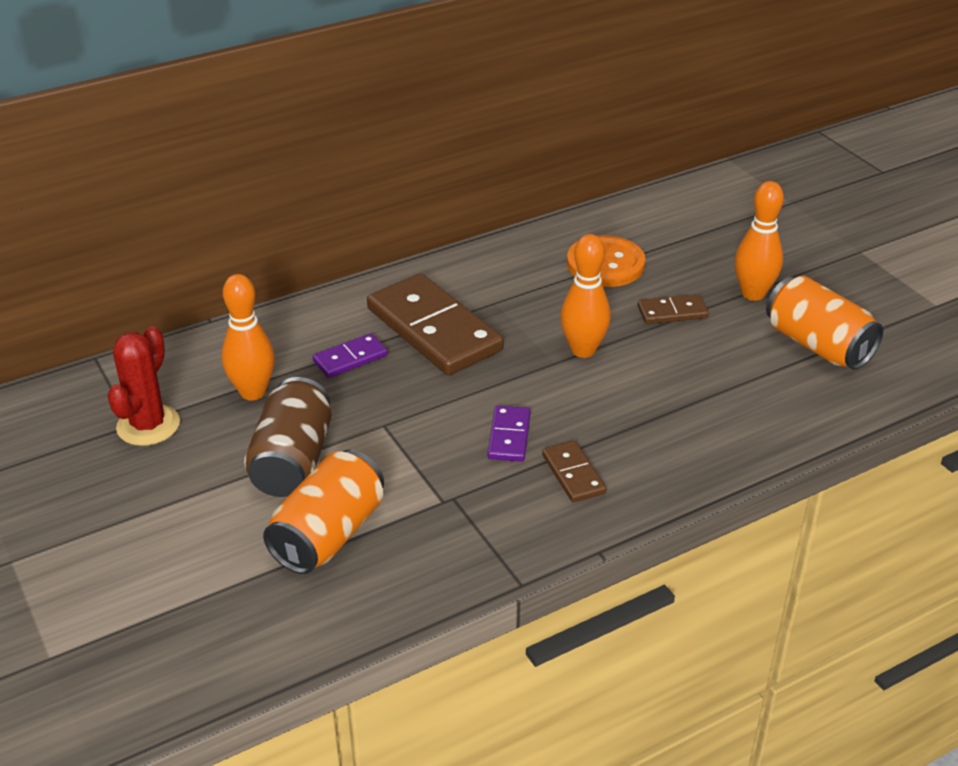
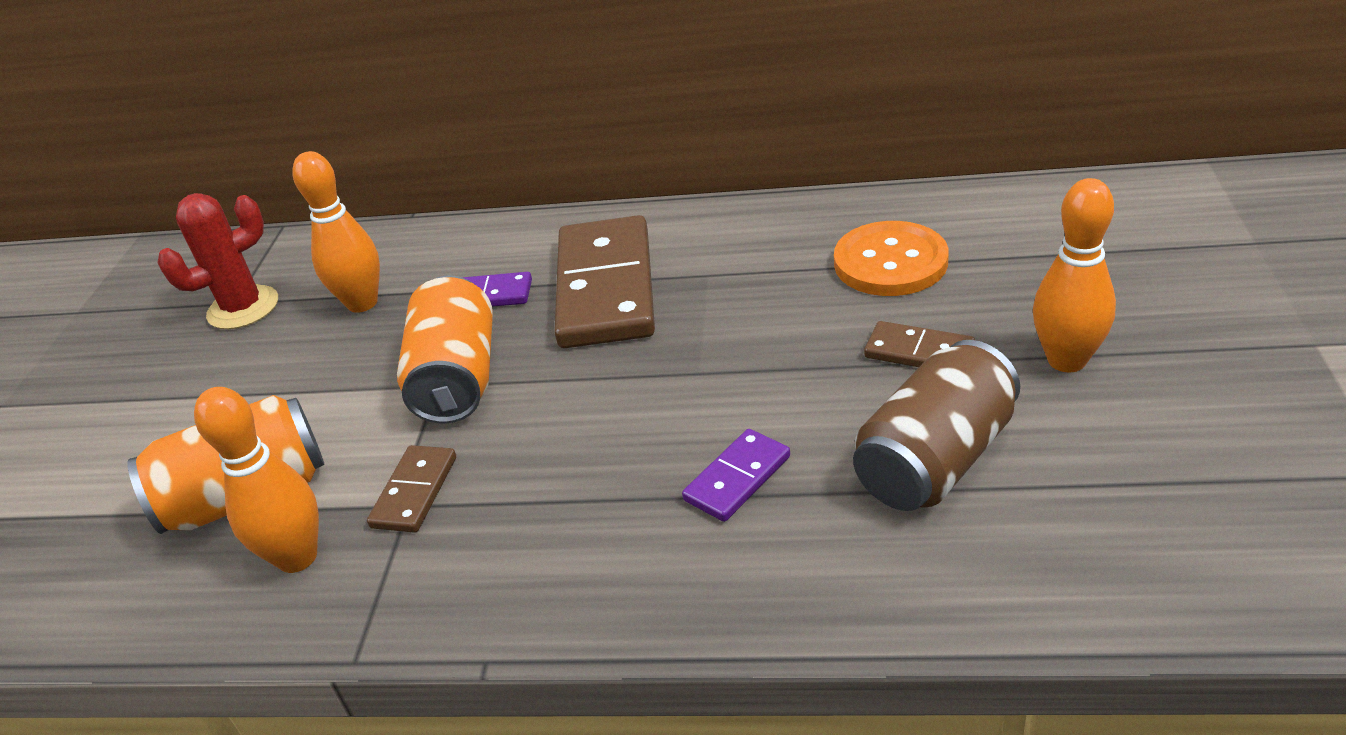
camera: 40 degrees right, 0 degrees up
brown can [244,377,332,497] -> brown can moved to [853,340,1020,511]
purple domino [488,406,531,462] -> purple domino moved to [682,429,790,522]
brown domino [542,441,607,502] -> brown domino moved to [367,445,456,533]
orange bowling pin [560,234,611,358] -> orange bowling pin moved to [194,387,319,573]
orange can [766,276,883,370] -> orange can moved to [397,276,493,423]

